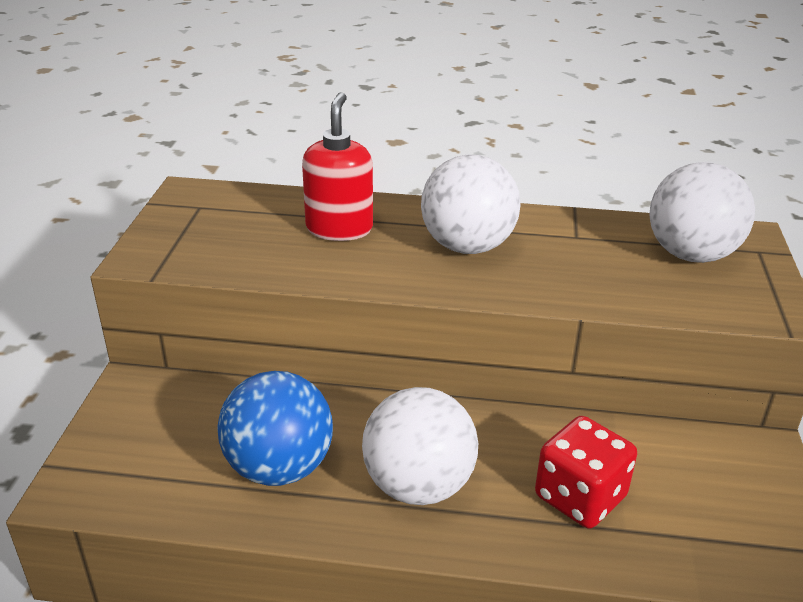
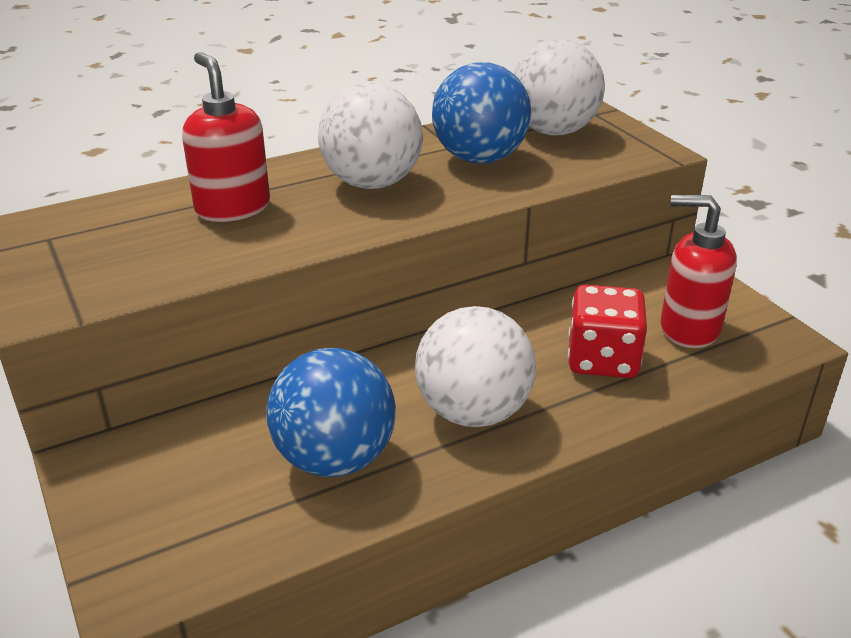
camera: 35 degrees left, 0 degrees up
none -> blue ball [432,62,531,164]
none -> red soap dispenser [661,195,737,348]

